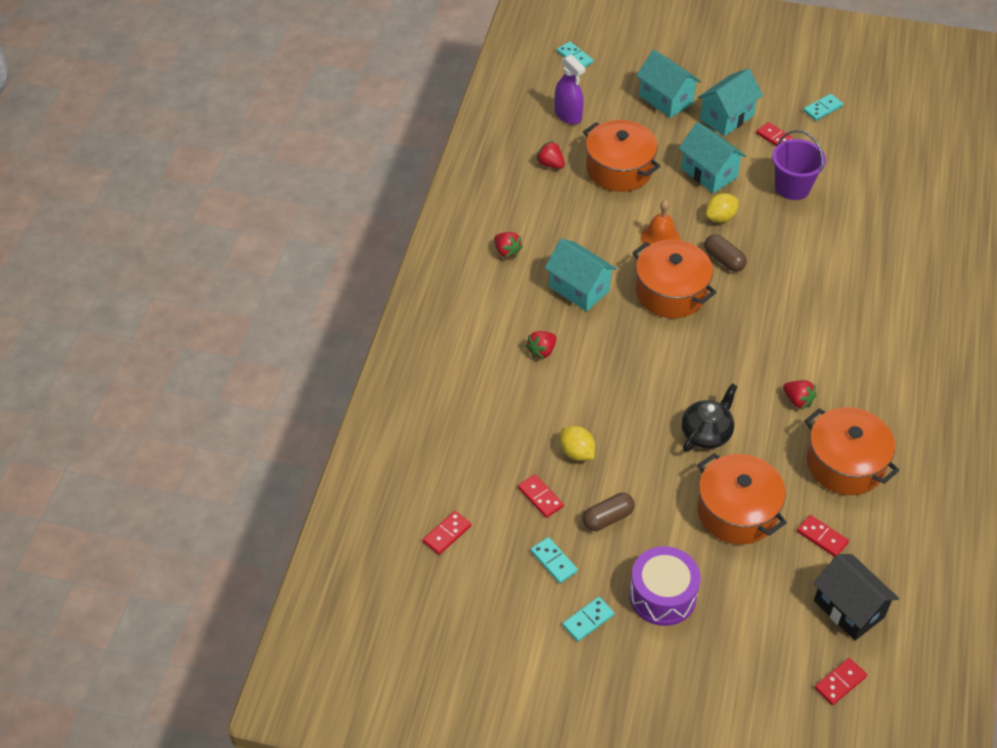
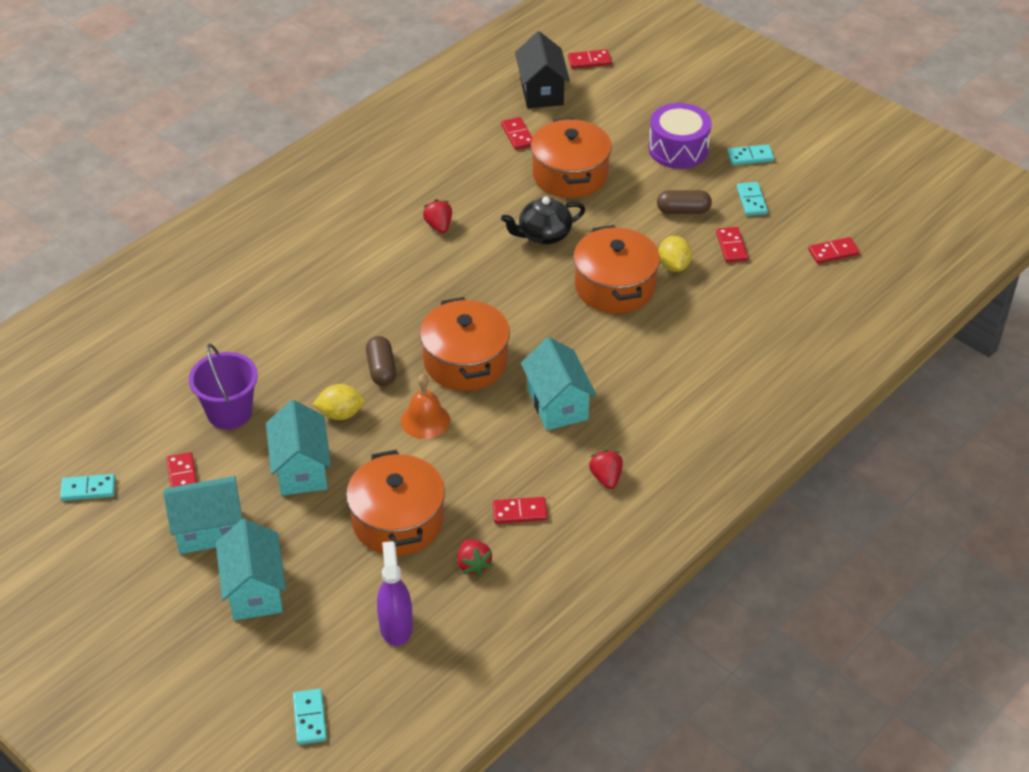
camera: 150 degrees left, 5 degrees down
red strawberry [526,331,557,359] -> none
orange pot [805,407,899,495] -> orange pot moved to [573,225,660,313]
none -> red domino [492,497,548,524]

